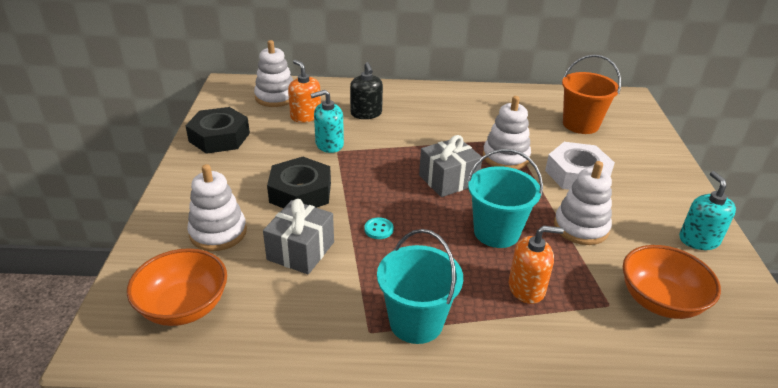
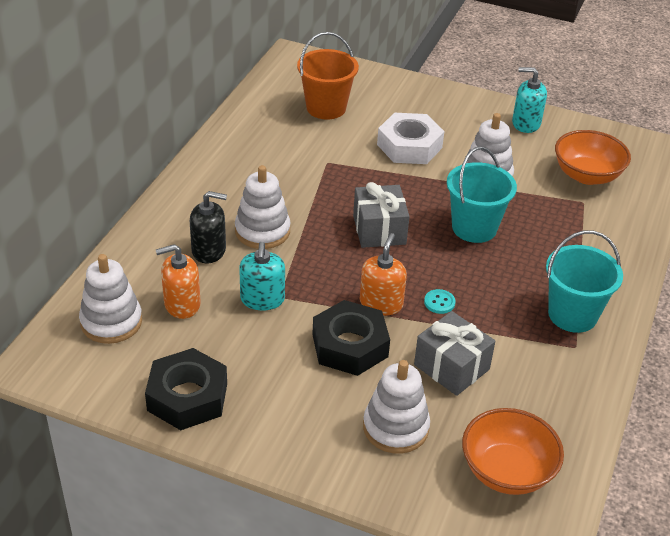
camera: 70 degrees left, 5 degrees up
white stacking toy [483,96,531,170] -> white stacking toy moved to [235,165,290,249]
orange soap dispenser [509,226,564,304] -> orange soap dispenser moved to [360,233,407,315]

